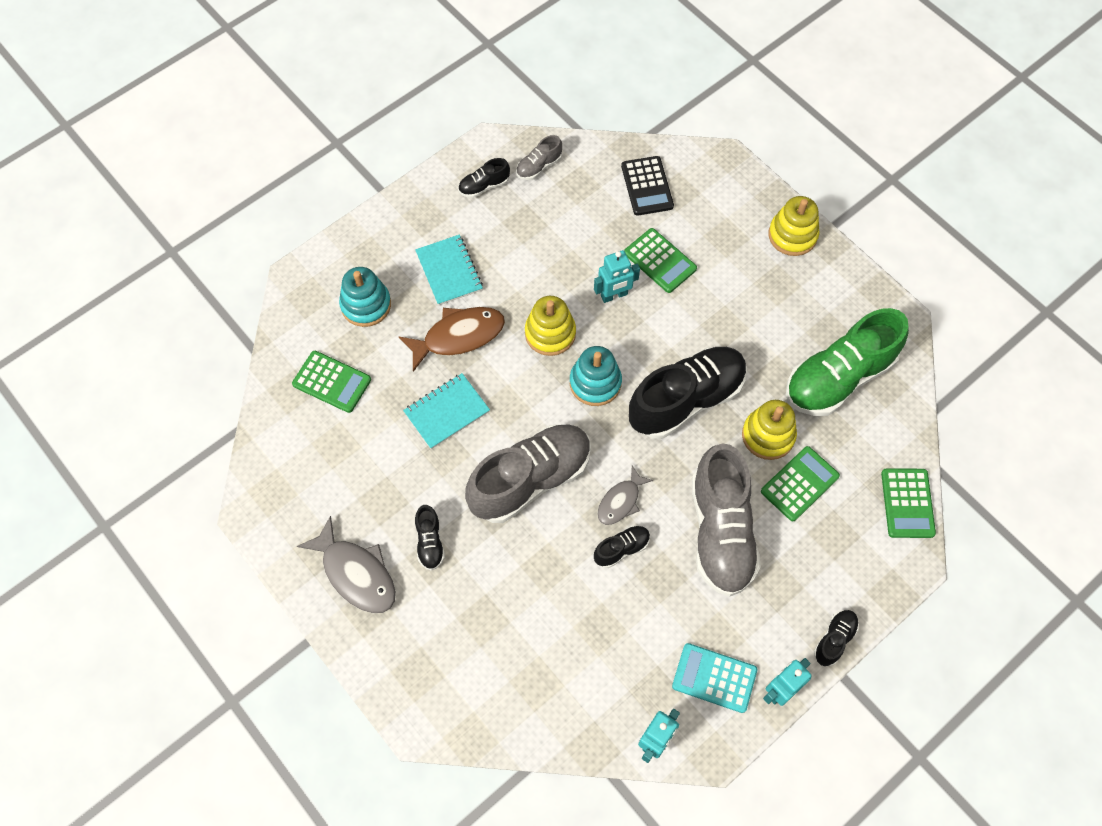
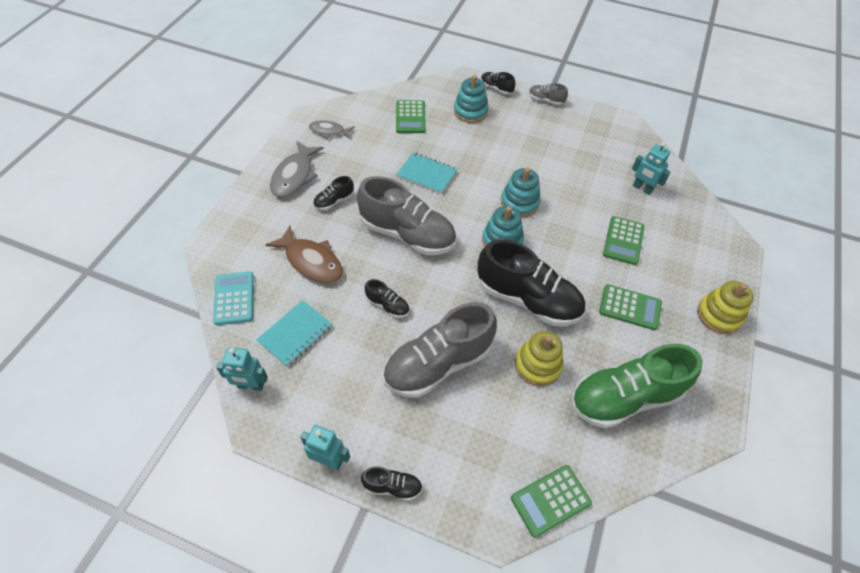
camera: 60 degrees right, 10 degrees down
brown fish [399,307,505,372] -> brown fish moved to [266,226,342,283]
turquoise notebook [415,235,483,306] -> turquoise notebook moved to [256,300,332,367]
black shoe [458,158,510,198] -> black shoe moved to [481,72,515,94]
grey shoe [516,135,562,180] -> grey shoe moved to [529,83,568,105]
yellow stacking toy [525,296,576,356] -> turquoise stacking toy [501,167,541,217]
turquoise robot [594,250,640,303] -> turquoise robot moved to [632,142,671,195]
grey fish [597,466,653,525] -> grey fish moved to [309,120,355,139]
black calculator [621,156,674,216] -> none
turquoise calculator [672,643,758,713] -> turquoise calculator moved to [213,272,254,325]
green calculator [761,446,840,521] -> green calculator moved to [599,284,662,330]
green shoe [786,308,909,416] -> green shoe turned 45 degrees counterclockwise [571,344,703,428]

